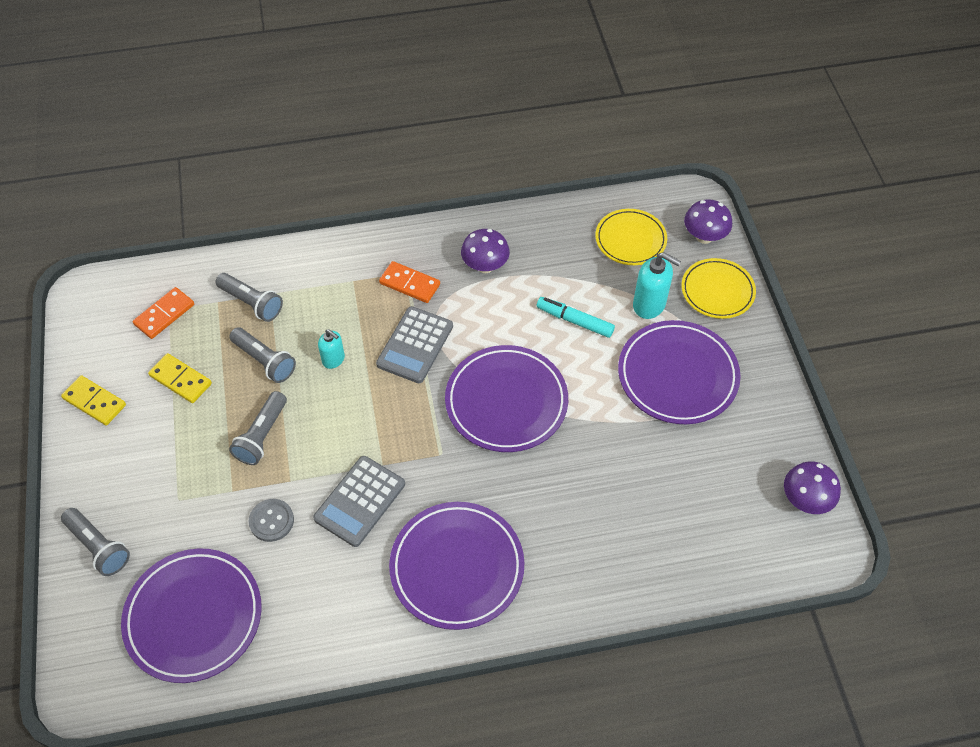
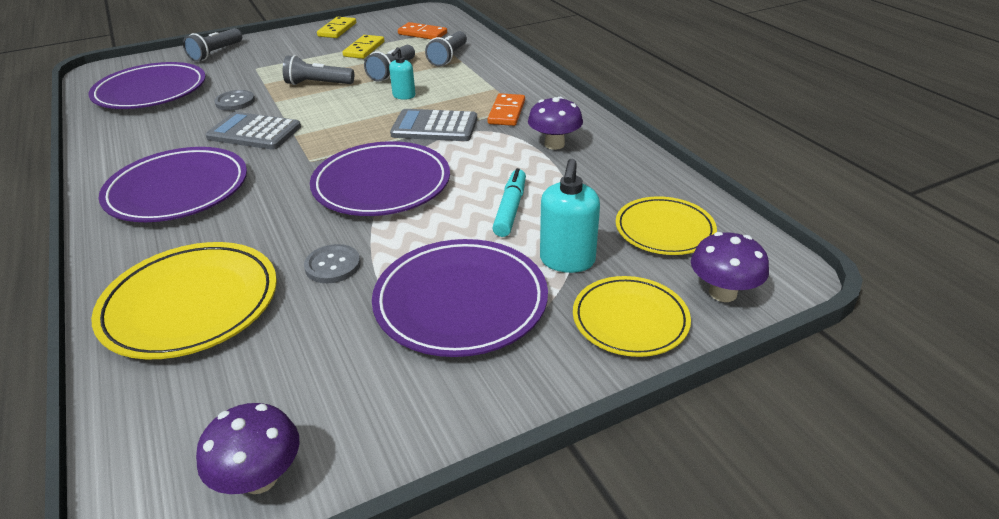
camera: 75 degrees right, 20 degrees down
none -> yellow plate [91,242,277,359]
none -> grey button [304,244,361,283]

